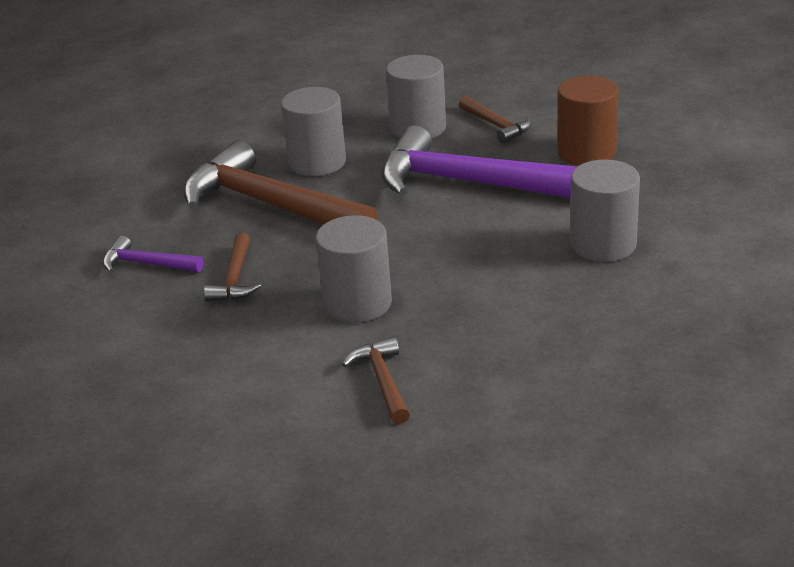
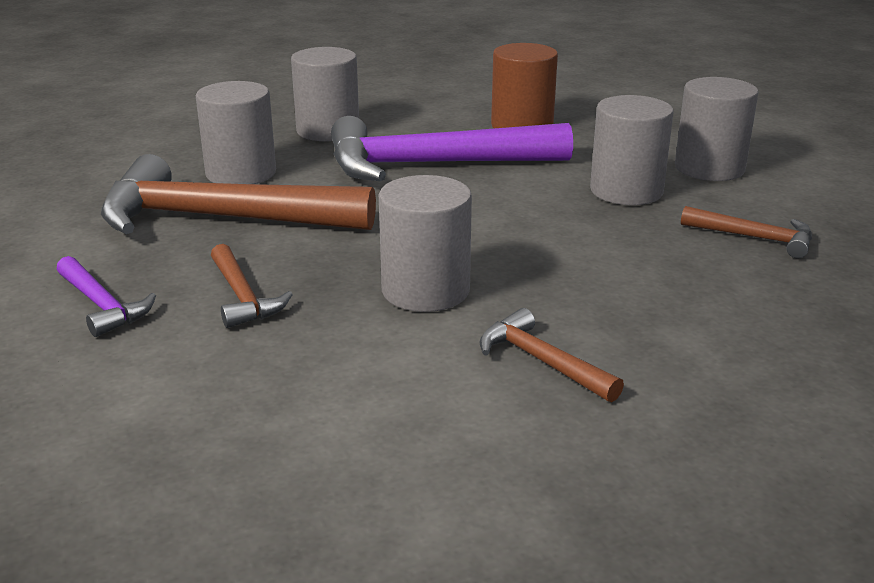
camera: 30 degrees left, 5 degrees down
purple hammer [103,236,203,273] -> purple hammer turned 120 degrees counterclockwise [57,256,156,337]
brown hammer [459,96,532,143] -> brown hammer moved to [681,206,812,258]
none -> grey cylinder [675,77,759,181]

